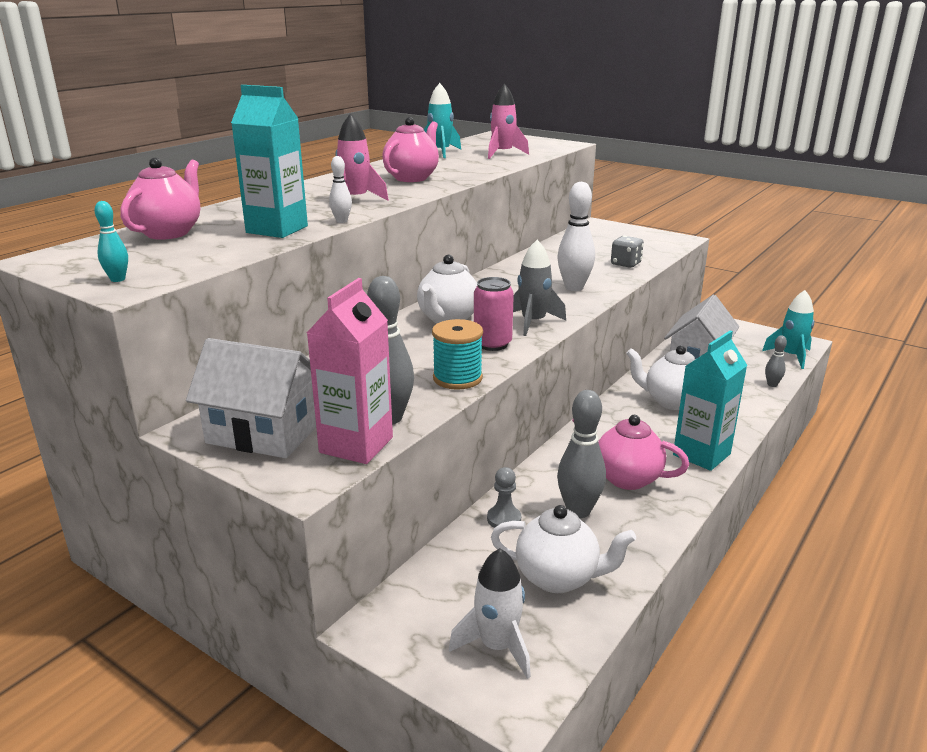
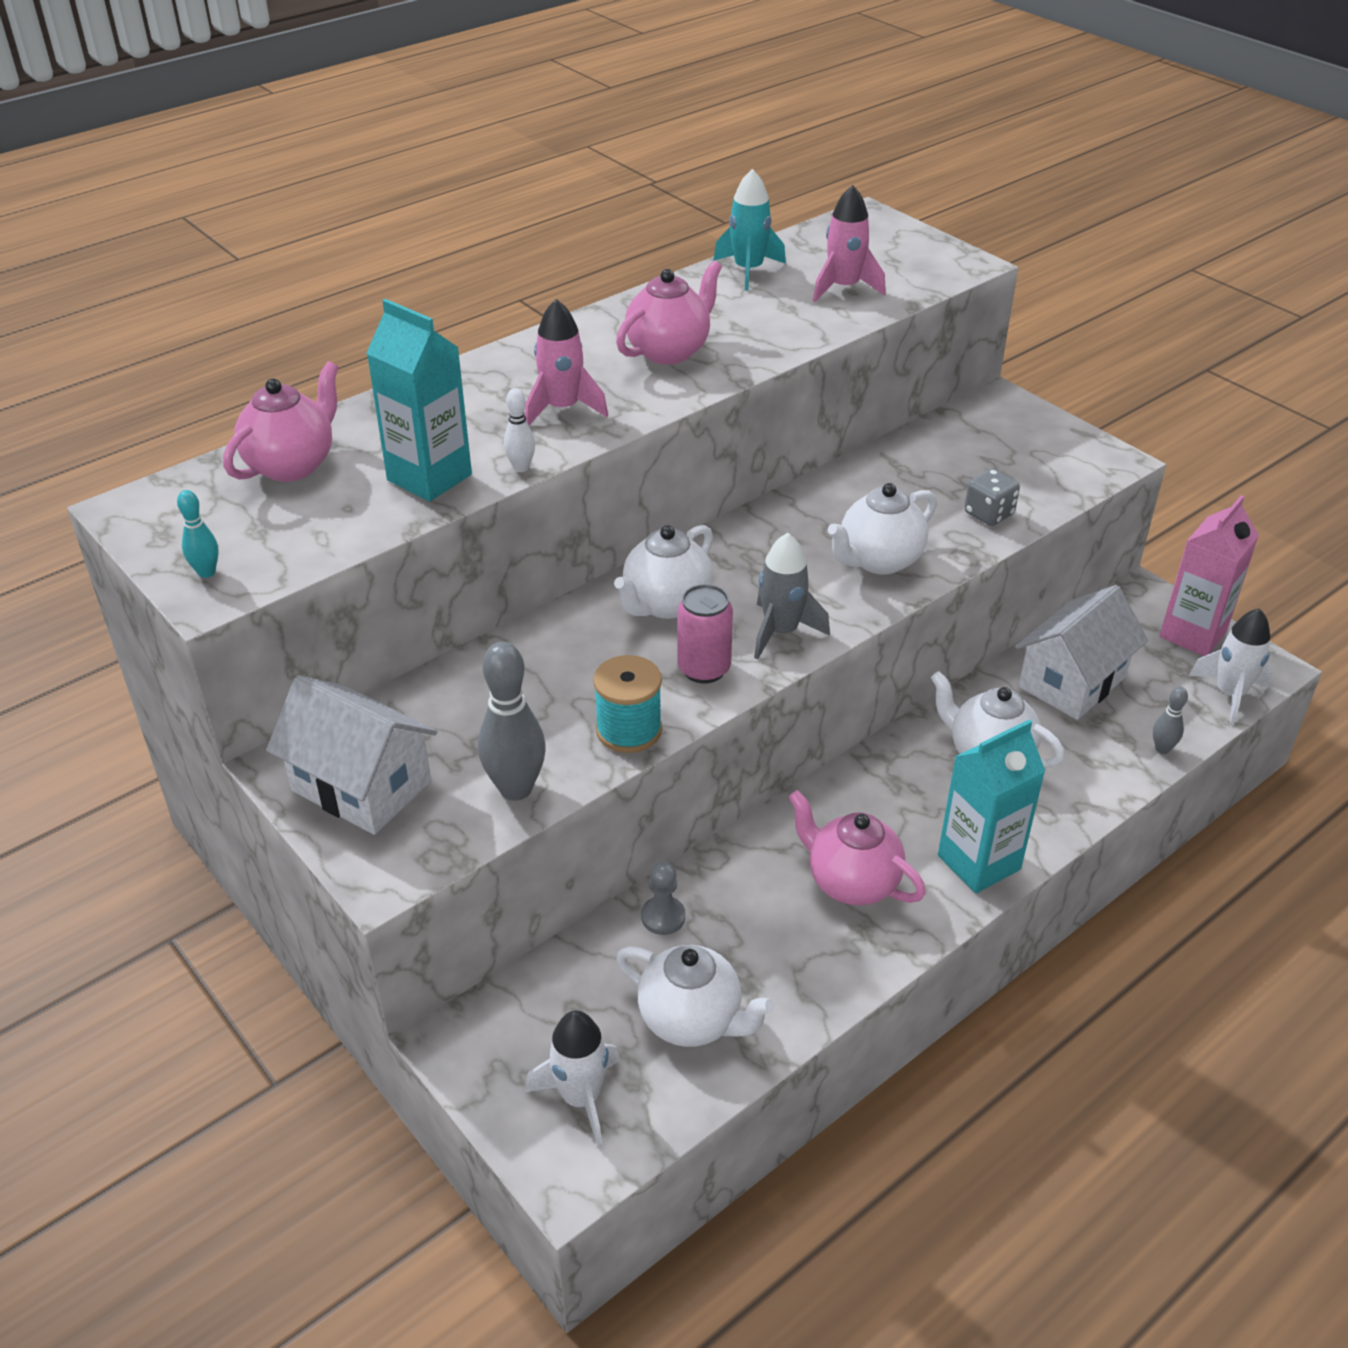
camera: 15 degrees right, 15 degrees up
pink carton [307,278,393,464] -> pink carton moved to [1159,495,1259,656]
white bowling pin [557,182,595,291] -> white teapot [828,483,937,575]
grey bowling pin [557,390,606,518] -> none
turquoise rocket [762,290,814,369] -> white rocket [1189,608,1273,725]

